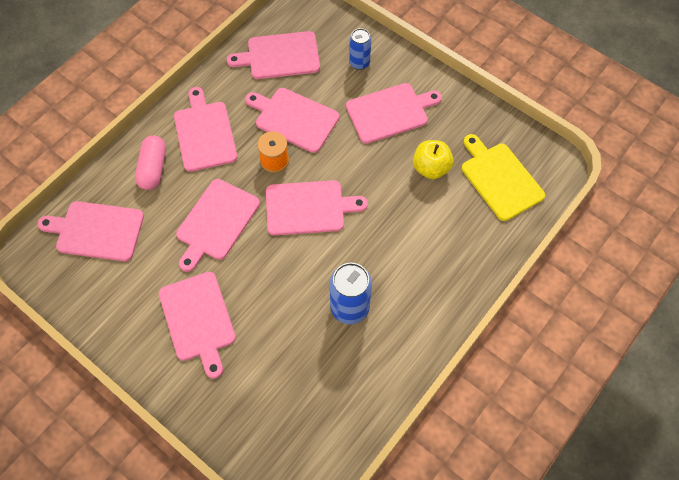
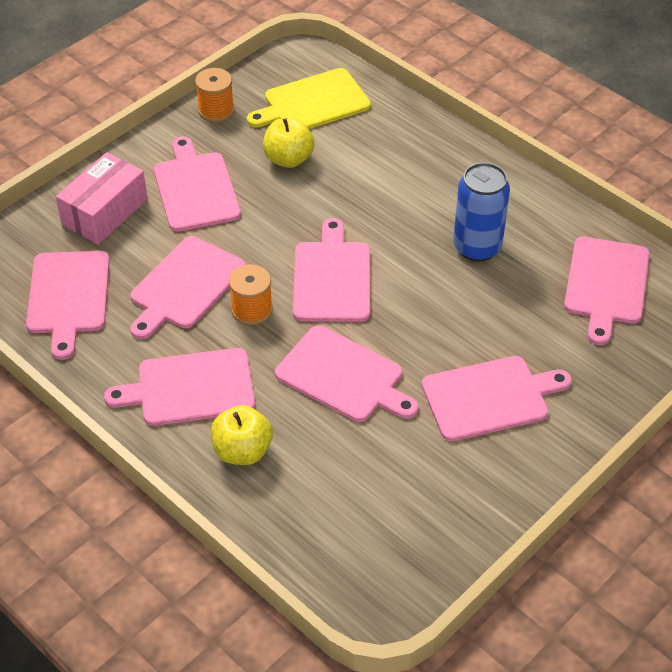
camera: 85 degrees left, 15 degrees down
pink cutting board [37,201,144,261] -> pink cutting board moved to [564,236,650,345]
pink capsule [135,135,166,190] -> yellow apple [211,405,273,465]
blue can [349,28,371,70] -> pink box [56,152,148,244]
none -> orange spool [195,68,234,122]

